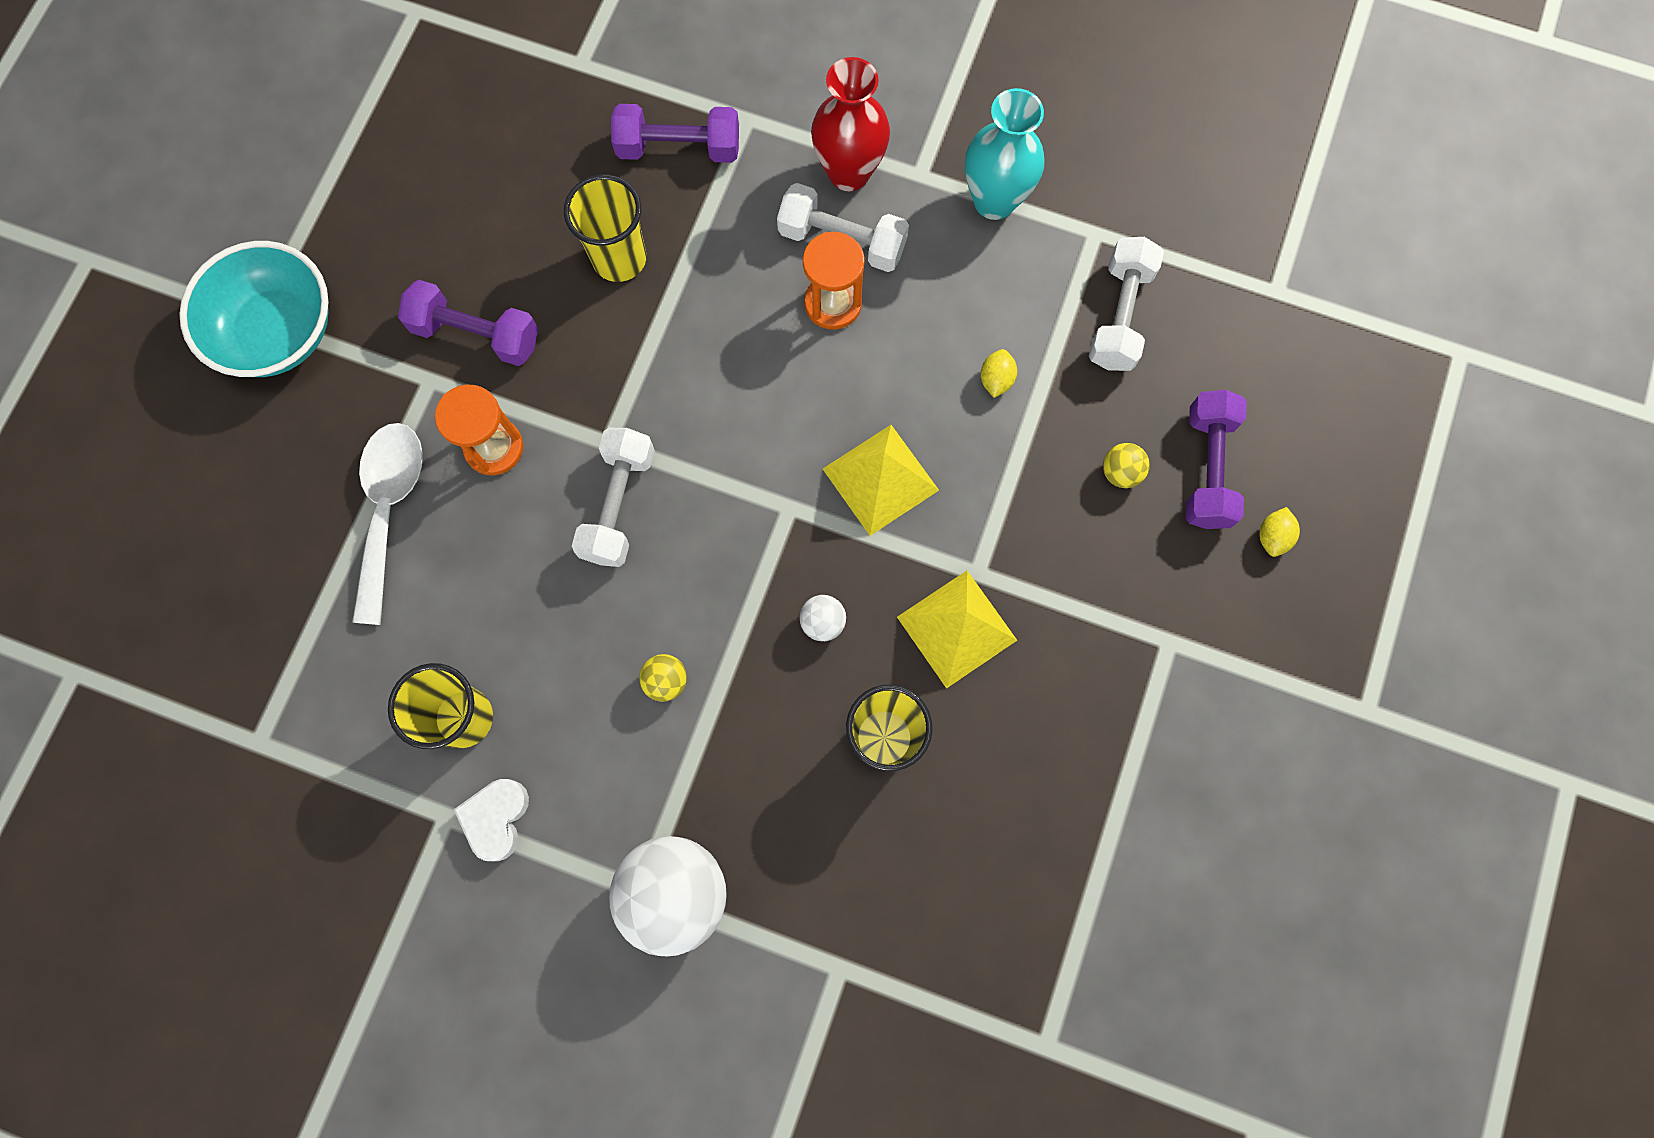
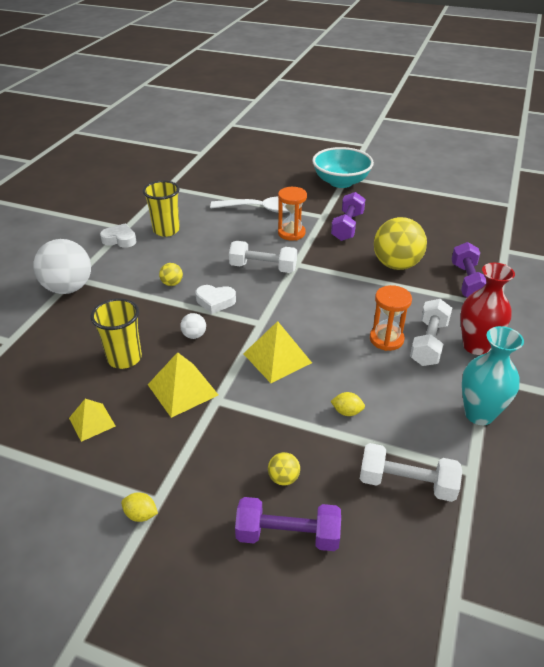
camera: 90 degrees right, 35 degrees down
yellow cup [564,174,647,282] -> yellow ball [374,217,427,270]
yellow lemon [1259,507,1300,557] -> yellow lemon moved to [121,492,158,522]
none -> yellow pyramid [69,399,115,442]
none -> white heart [196,285,236,314]

